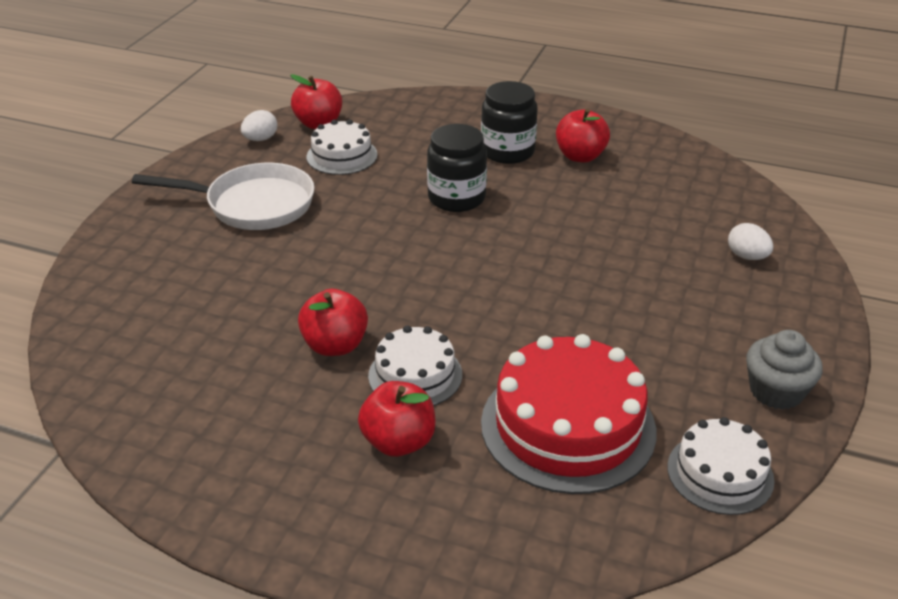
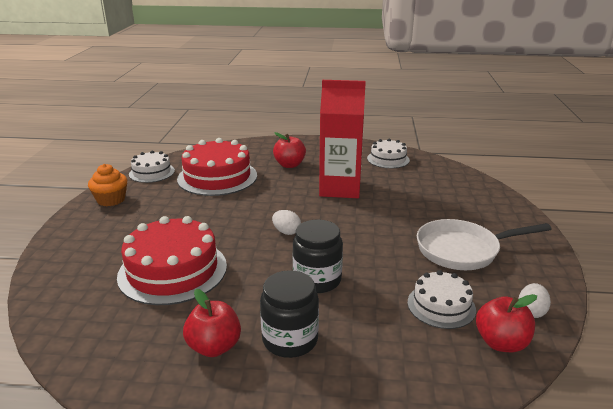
camera: 165 degrees right, 10 degrees down
red apple [298,289,368,356] -> red carton [319,80,366,198]
white cake [368,325,462,406] -> white cake moved to [367,138,410,168]
white egg [728,223,773,260] -> white egg moved to [272,210,301,235]
grey cupcake [746,330,823,410] -> orange cupcake [88,164,127,206]
none -> red cake [117,216,227,305]

